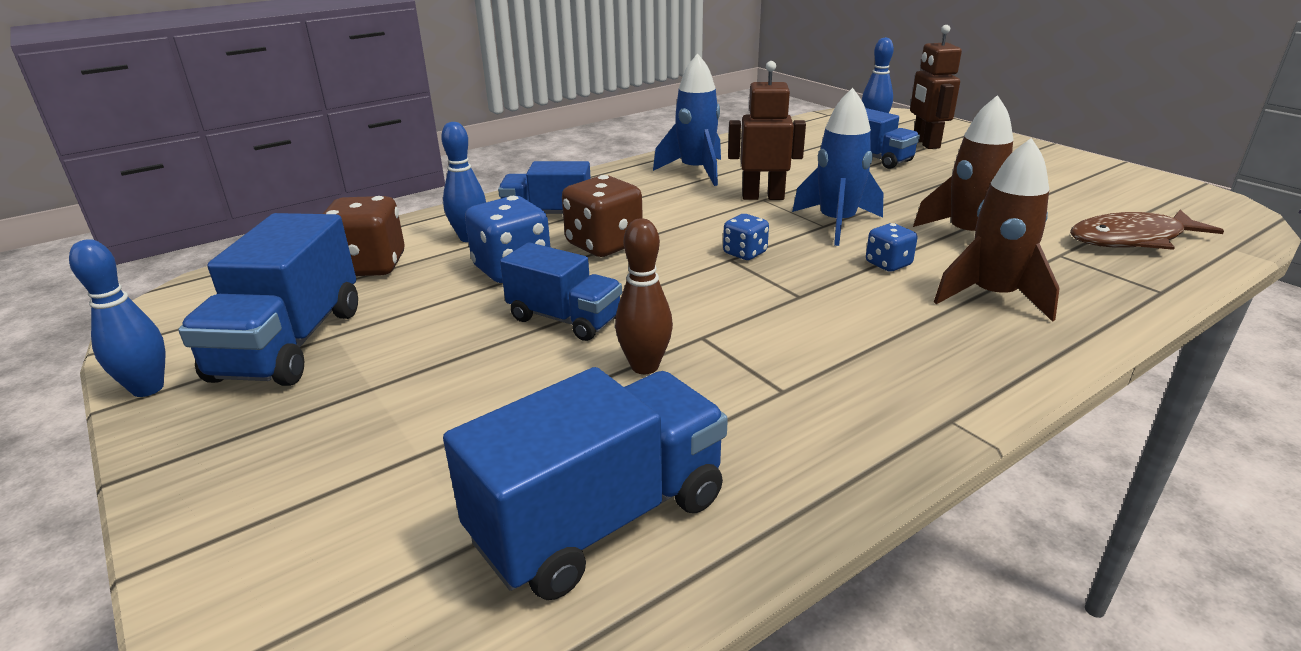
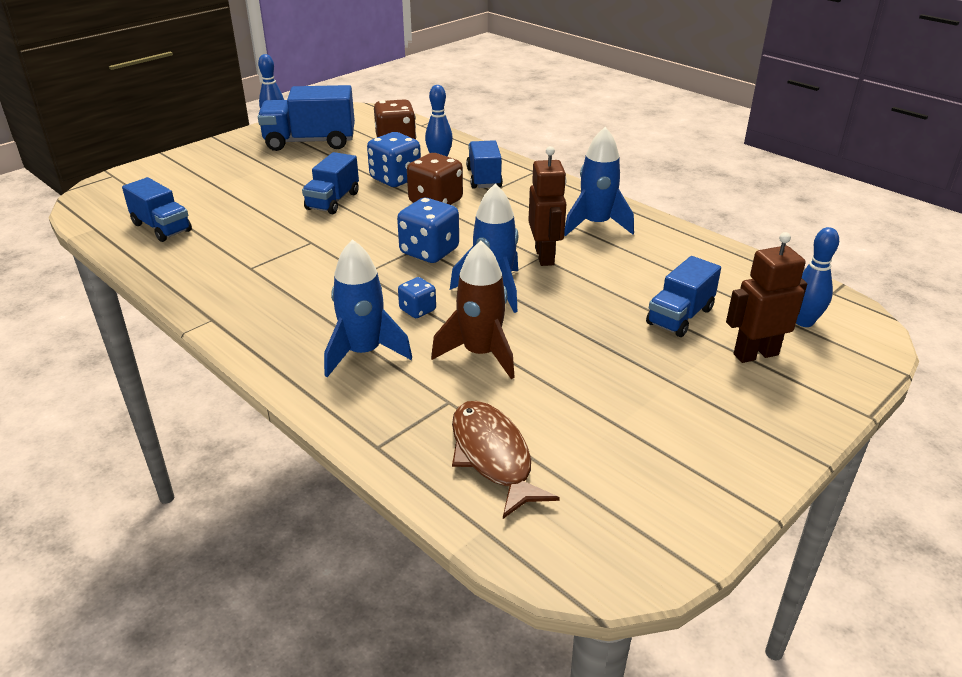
camera: 80 degrees right, 5 degrees up
blue truck [443,367,728,600] -> blue truck [122,177,192,242], size x0.65
brown bowling pin [615,218,673,374] -> none
blue dice [723,214,769,260] -> blue dice [397,198,459,263], size x1.80
brown rocket [934,138,1060,322] -> blue rocket [324,239,412,377]

